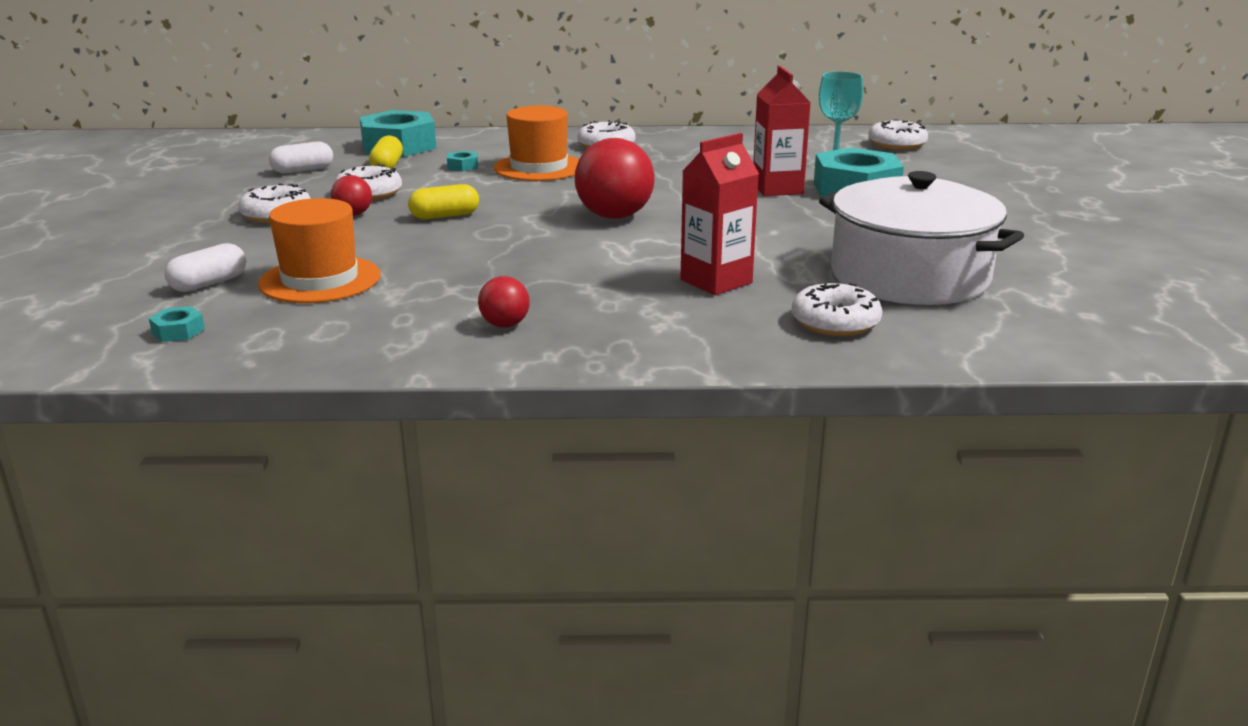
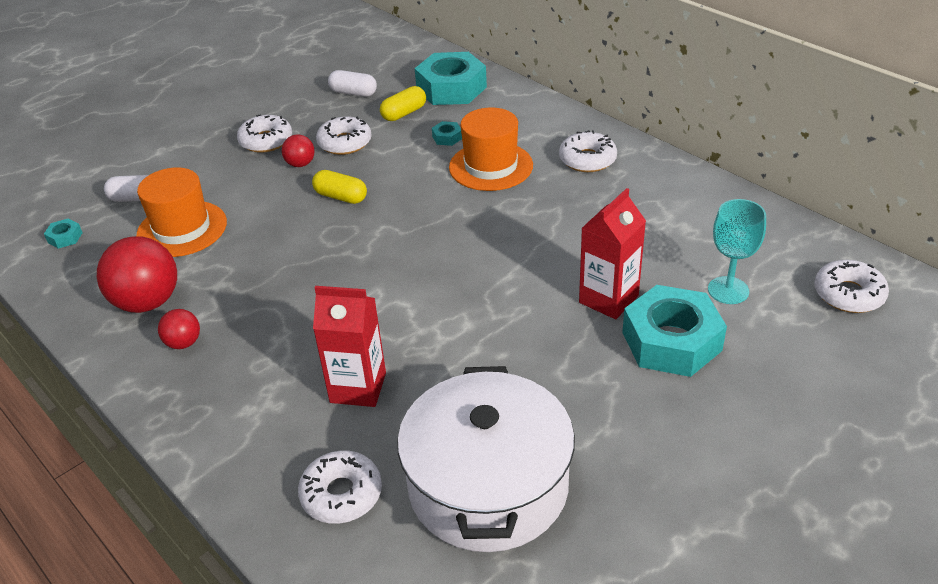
camera: 50 degrees right, 15 degrees up
red ball [575,138,655,219] -> red ball moved to [97,237,177,313]

